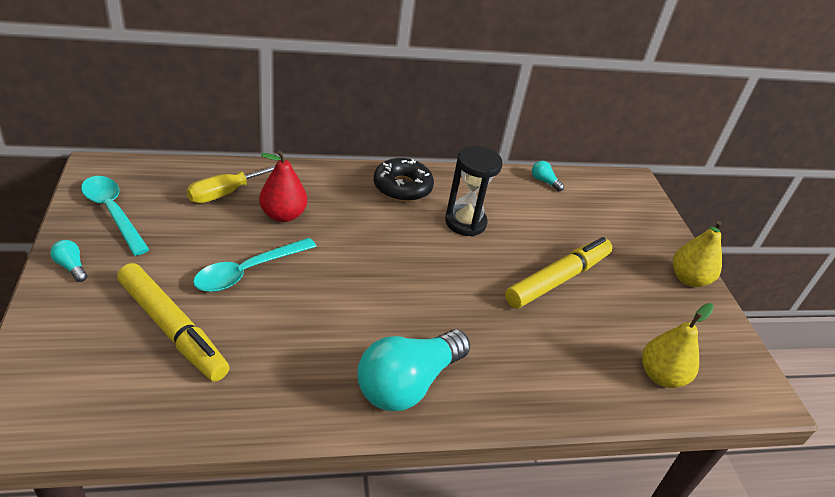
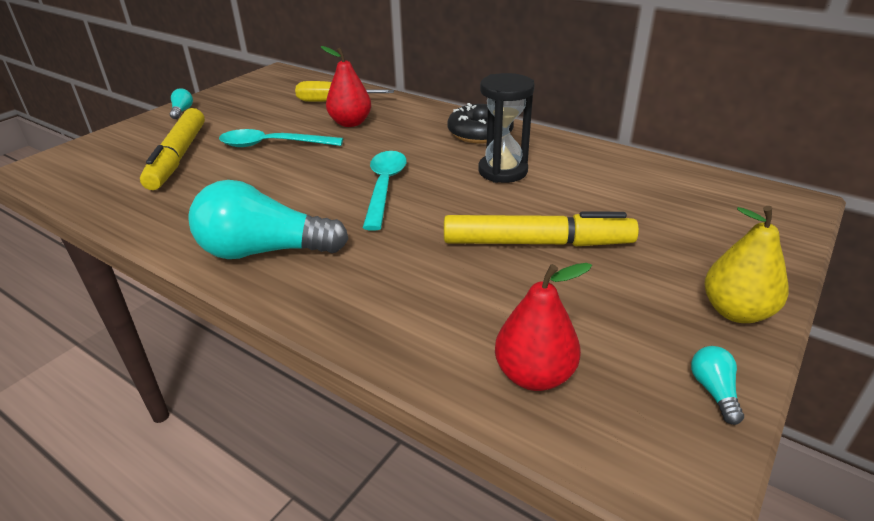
camera: 50 degrees right, 5 degrees down
turquoise spoon [81,176,150,256] -> turquoise spoon moved to [363,151,407,231]
turquoise light bulb [532,161,564,191] -> turquoise light bulb moved to [691,346,744,425]
yellow pear [642,303,714,388] -> red pear [495,263,592,391]

